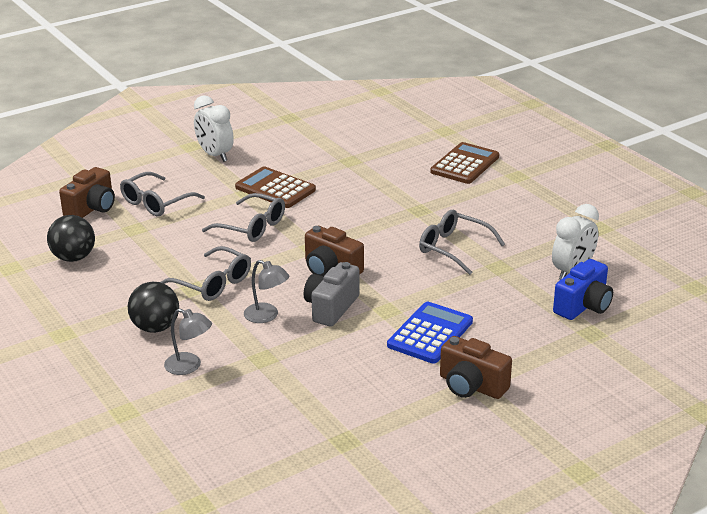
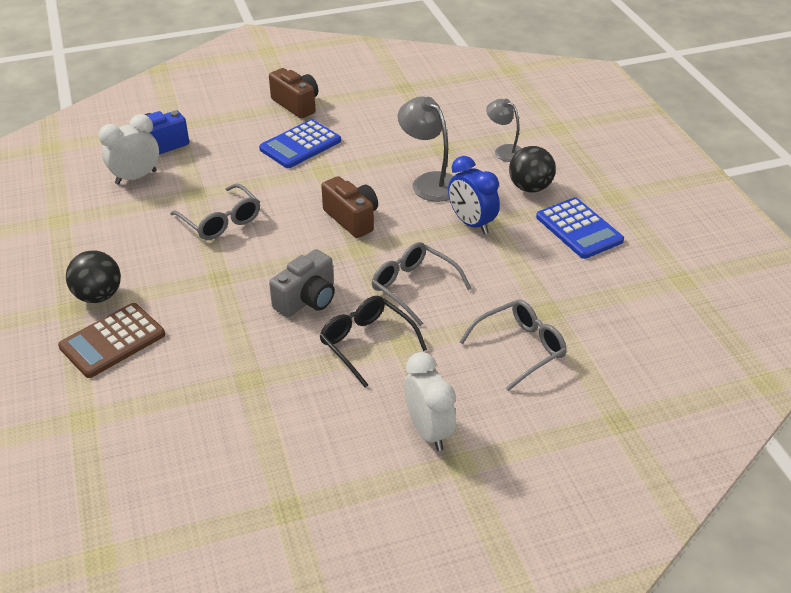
camera: 165 degrees left, 10 degrees up
black ball [47,215,95,262] -> black ball moved to [66,251,121,303]
brown camera [59,167,115,218] -> none
grey glasses [160,246,251,301] -> blue clock [448,156,500,234]
brown calculator [235,167,316,208] -> black glasses [319,296,427,388]
grey lamp [244,260,290,323] -> grey lamp [398,97,453,202], size x1.56
grey camera [304,262,360,327] -> grey camera moved to [269,249,335,317]
none -> blue calculator [536,197,624,259]

